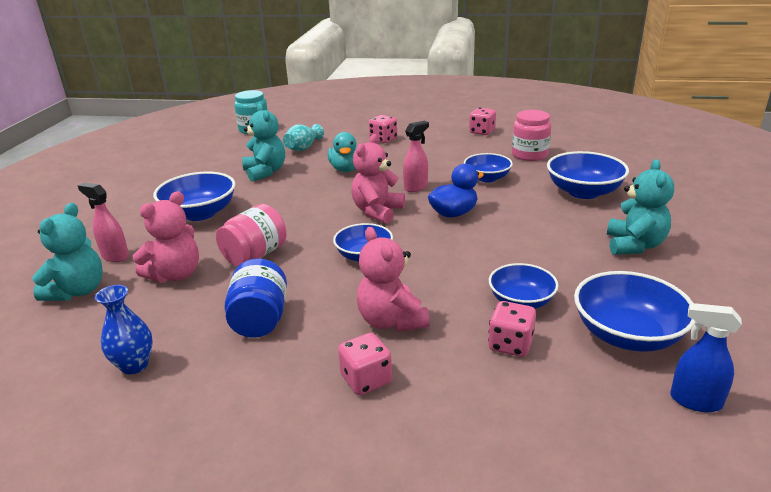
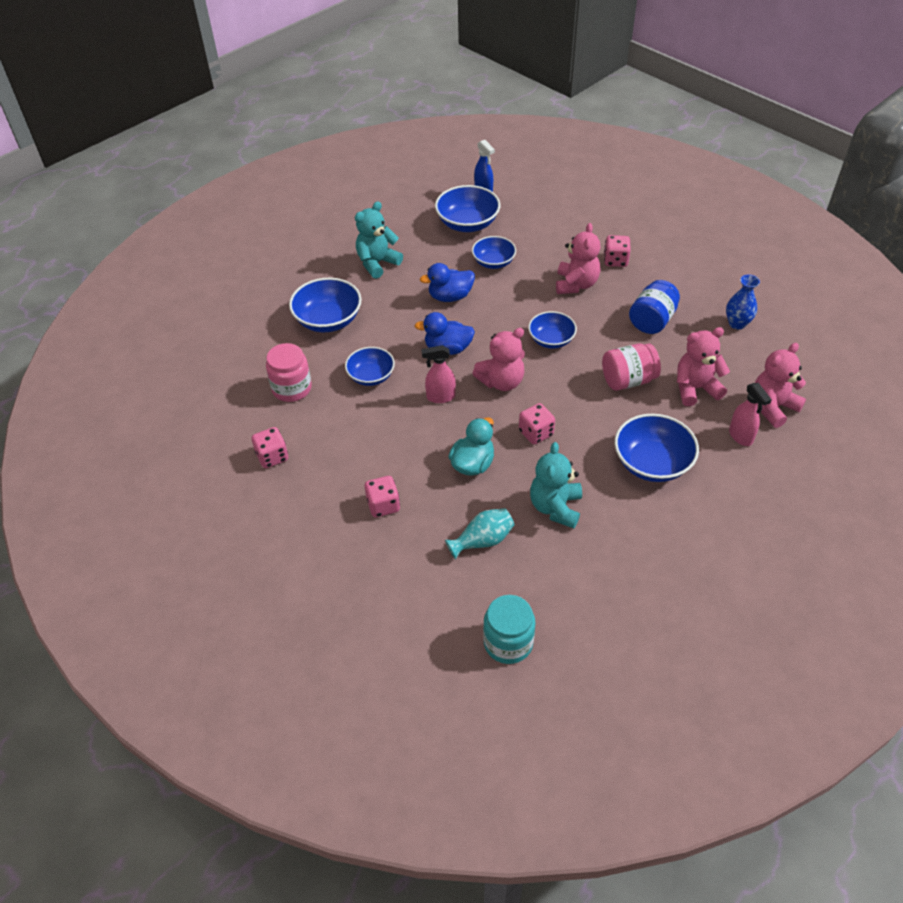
camera: 145 degrees left, 20 degrees up
turquoise teddy bear [32,203,103,301] -> pink teddy bear [755,343,806,428]
pink dice [488,301,536,357] -> pink dice moved to [519,403,555,444]
none -> blue duck [420,263,475,302]

